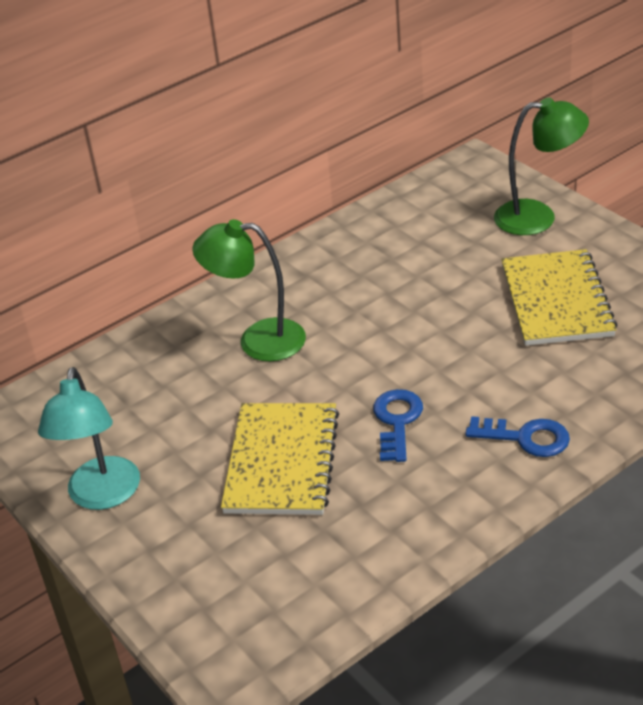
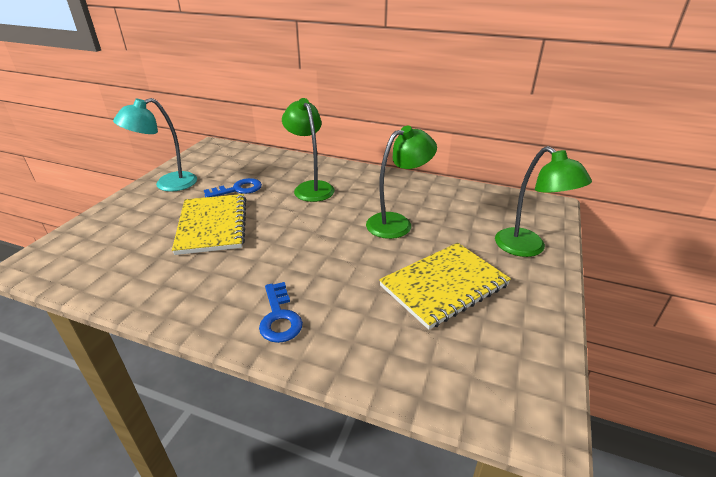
camera: 55 degrees right, 5 degrees down
yellow notebook [221,403,339,515] -> yellow notebook turned 75 degrees counterclockwise [172,194,246,255]
blue key [373,389,423,462] -> blue key moved to [204,178,262,197]
none -> green lamp [366,126,437,239]

